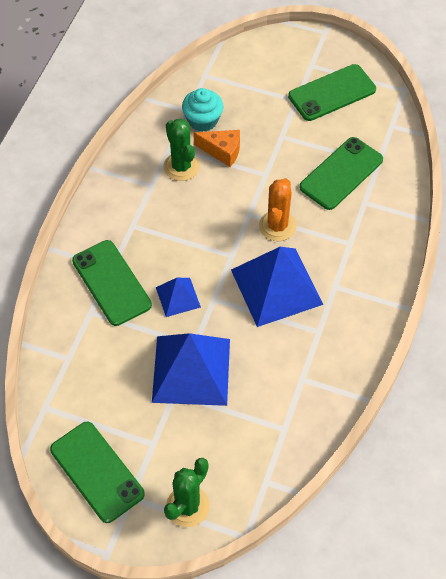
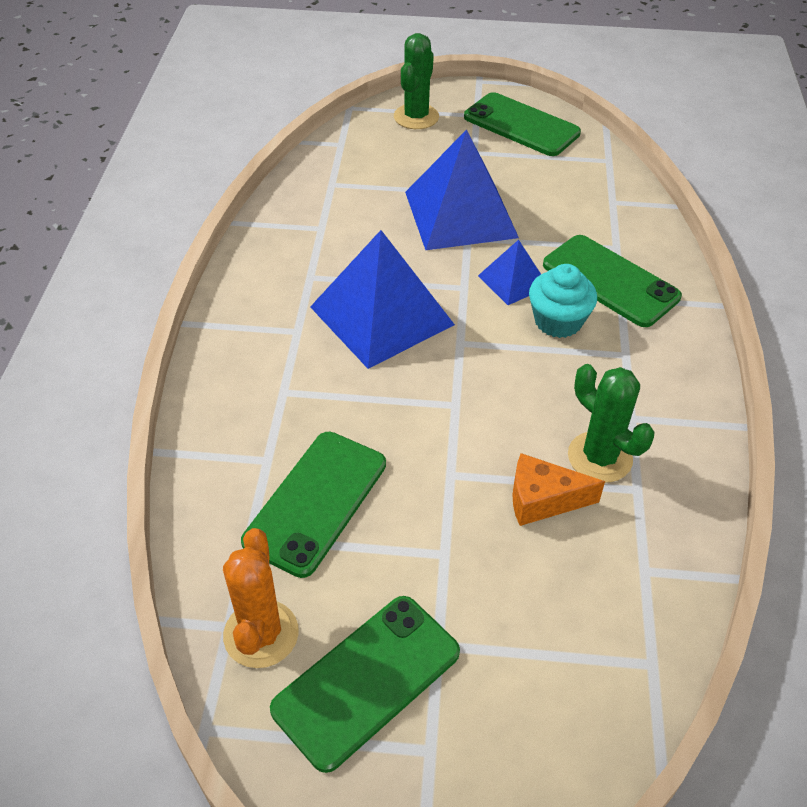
camera: 165 degrees right, 10 degrees down
turquoise cupcake [182,88,223,132] -> turquoise cupcake moved to [529,264,597,338]
orange cactus [259,178,296,241] -> orange cactus moved to [223,528,299,668]

